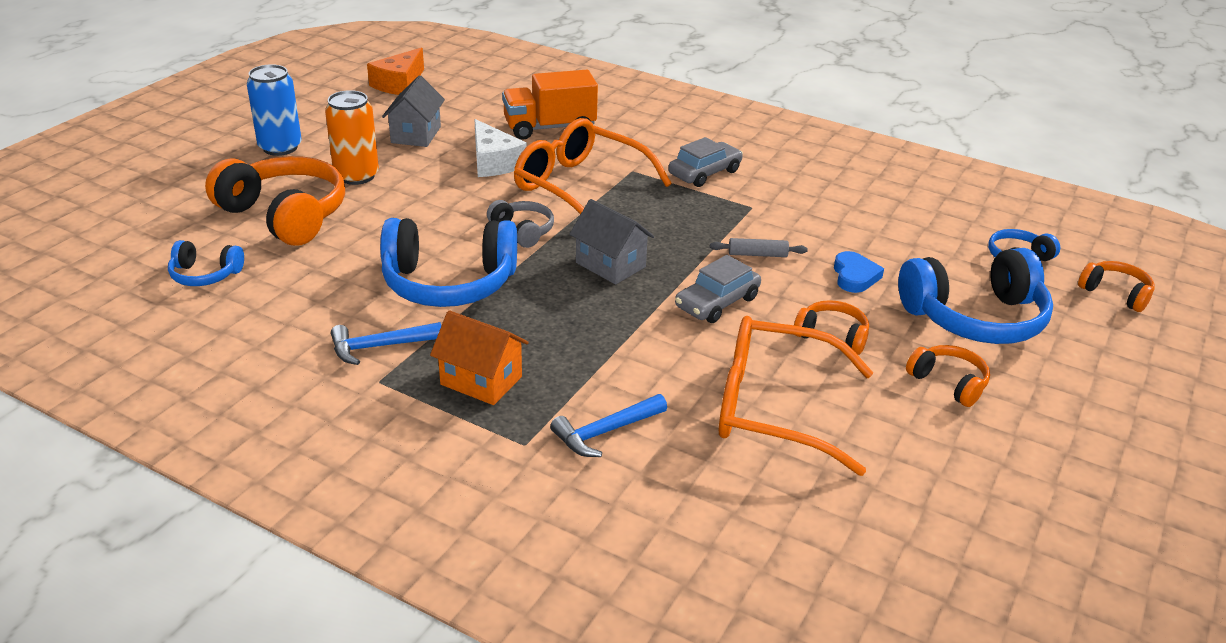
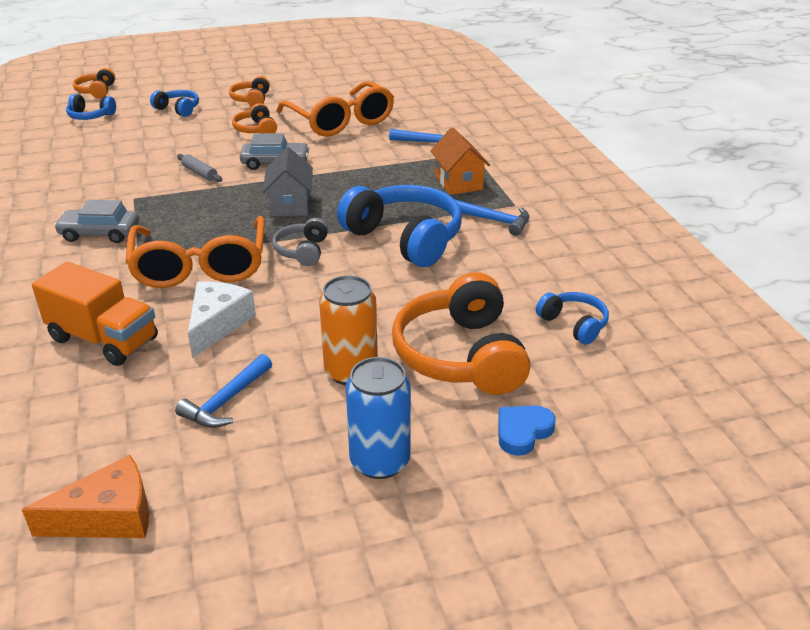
camera: 135 degrees left, 0 degrees up
grey house [382,75,445,147] -> blue hammer [175,354,272,428]
blue heart [834,251,884,293] -> blue heart moved to [498,406,556,456]
blue headphones [898,248,1053,344] -> blue headphones [150,90,199,117], size x0.50

